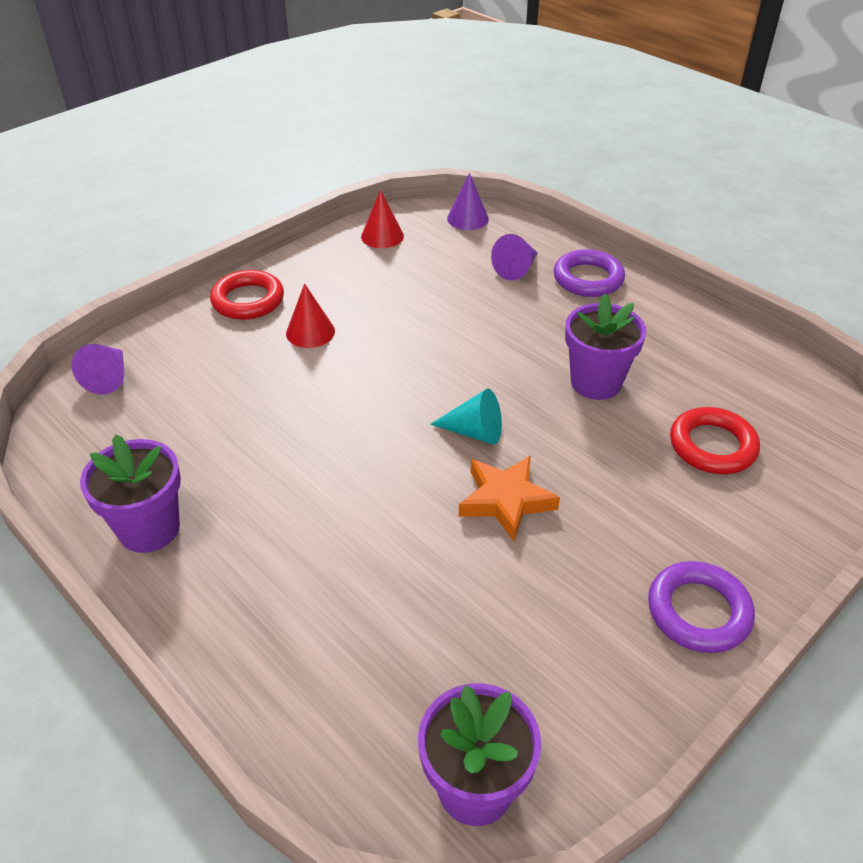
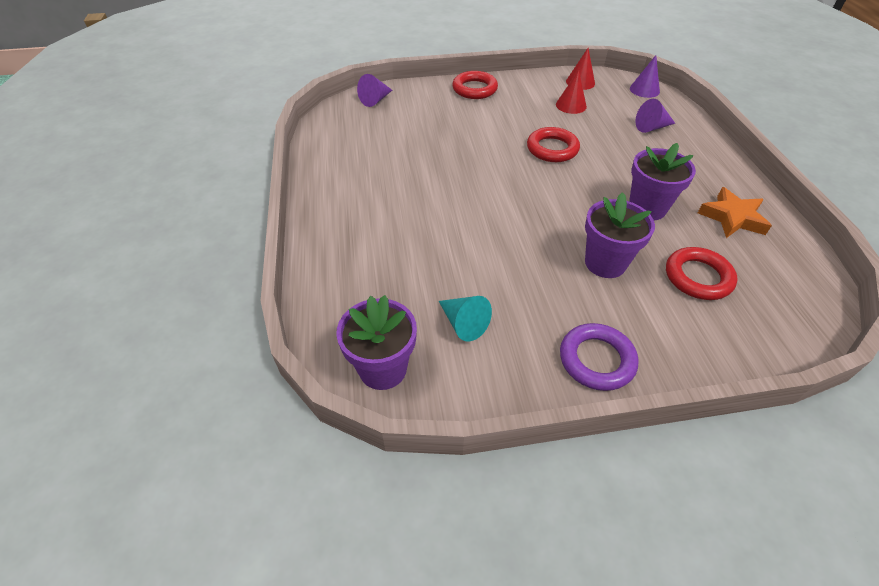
camera: 35 degrees right, 5 degrees up
purple flower pot [80,434,181,553] -> purple flower pot moved to [585,192,655,278]
red cone [286,283,335,348] -> red cone moved to [556,70,587,114]
turquoise cone [430,389,502,445] -> turquoise cone moved to [439,296,492,342]
orange star [459,456,560,541] -> orange star moved to [698,187,772,238]
purple ring [553,249,625,297] -> none
none -> red ring [527,127,580,162]

